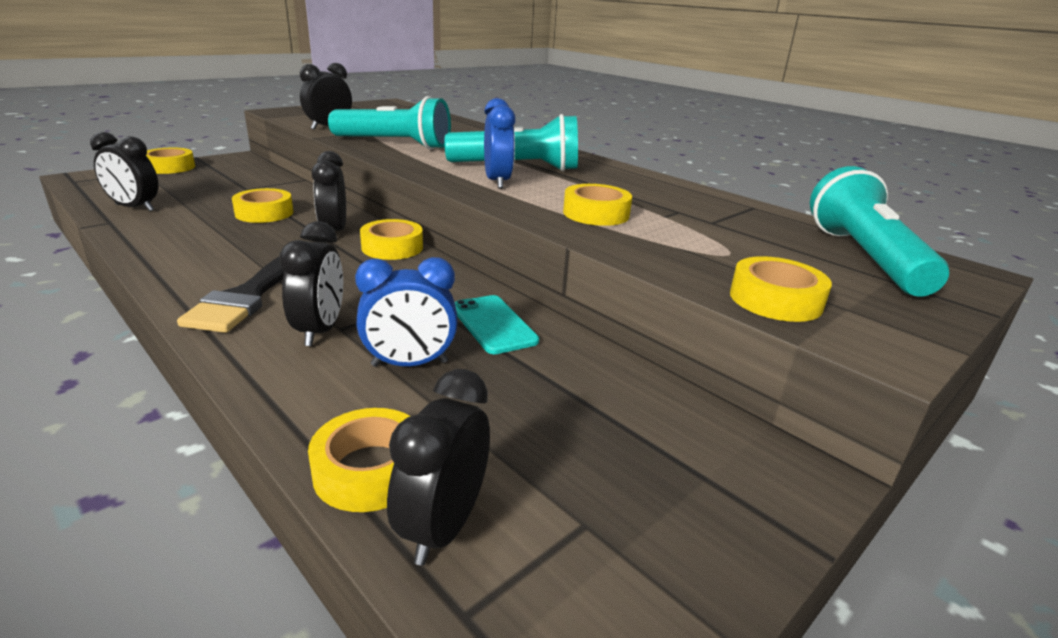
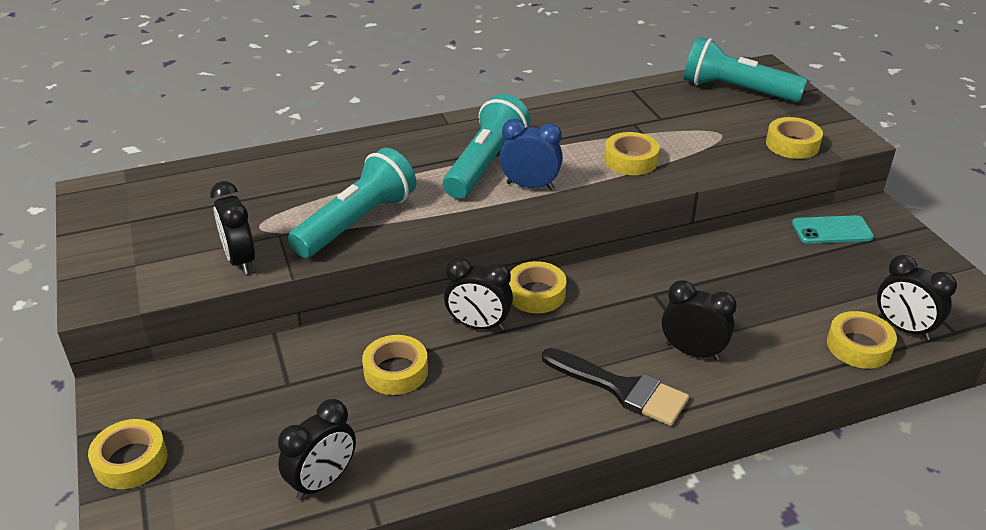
camera: 65 degrees left, 10 degrees up
blue clock [355,257,458,367] -> none
turquoise phone [455,295,539,354] -> turquoise phone moved to [792,215,874,244]

